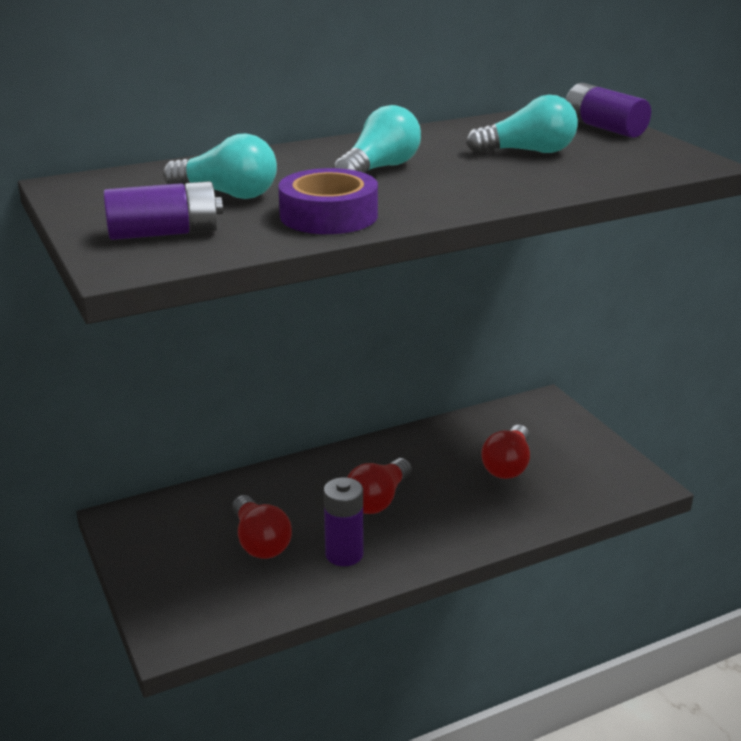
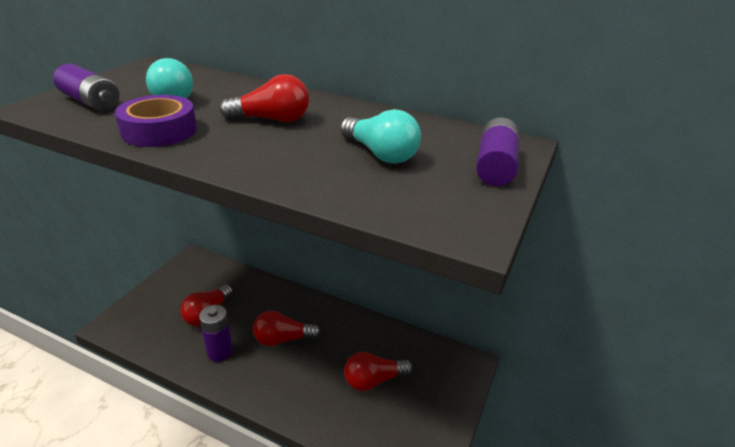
camera: 50 degrees right, 5 degrees up
turquoise light bulb [333,105,421,173] -> red light bulb [219,74,309,122]

